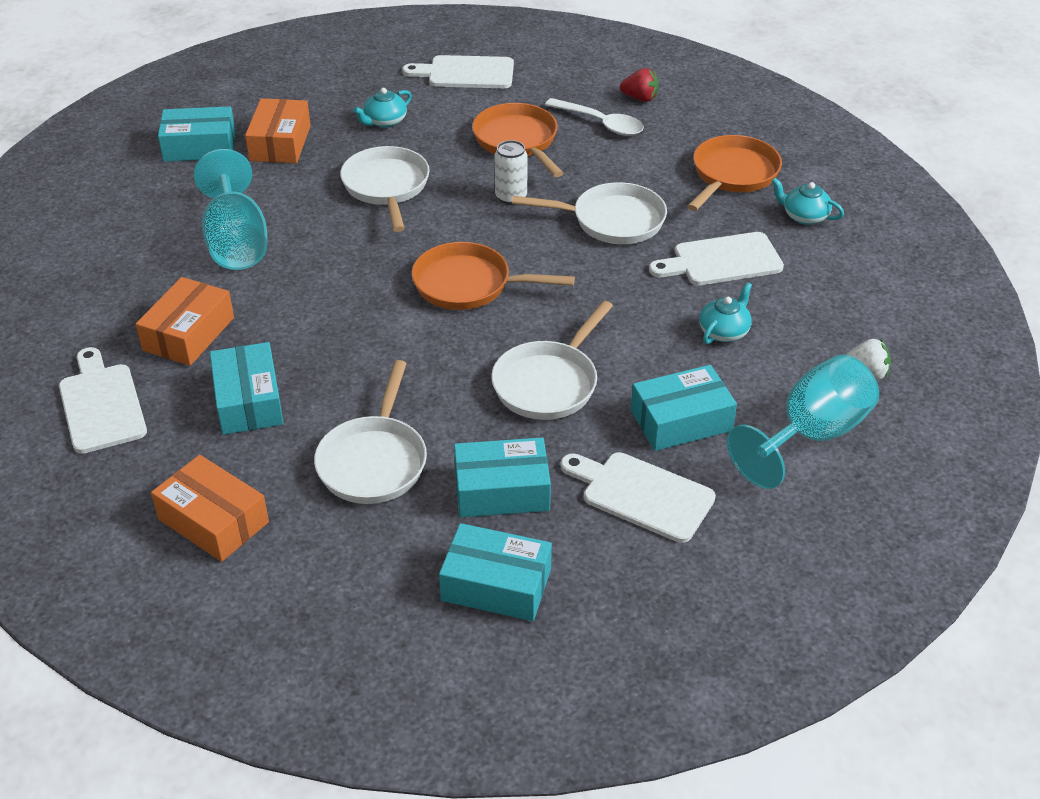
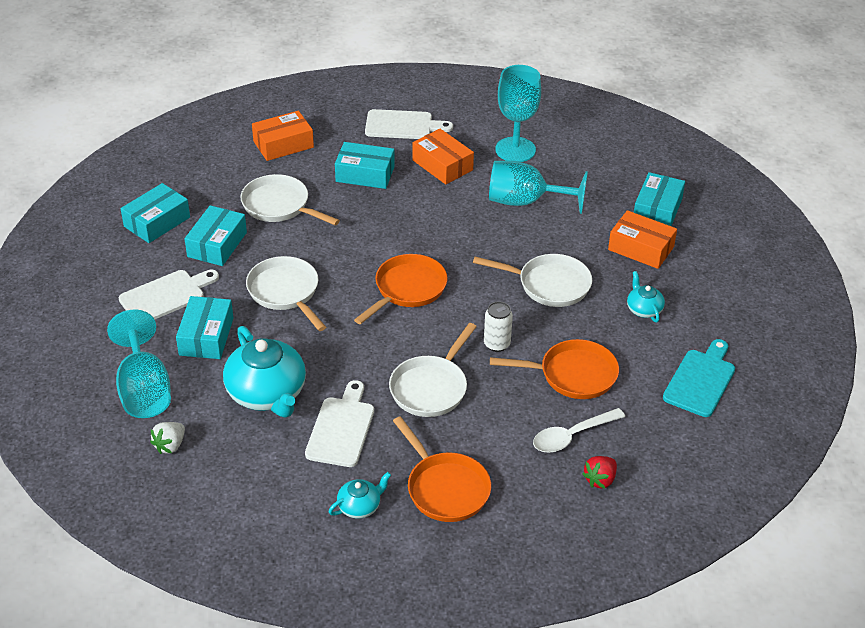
camera: 115 degrees right, 0 degrees up
white cutting board [402,55,514,88] -> turquoise cutting board [663,339,735,417]
turquoise teapot [699,282,752,344] -> turquoise teapot [223,326,306,418], size x2.04
none -> turquoise goblet [495,65,541,162]

